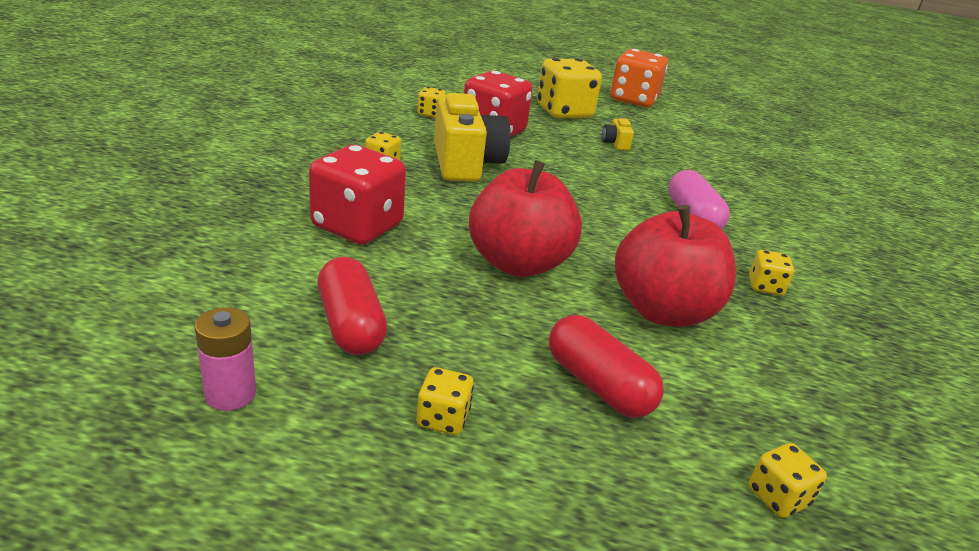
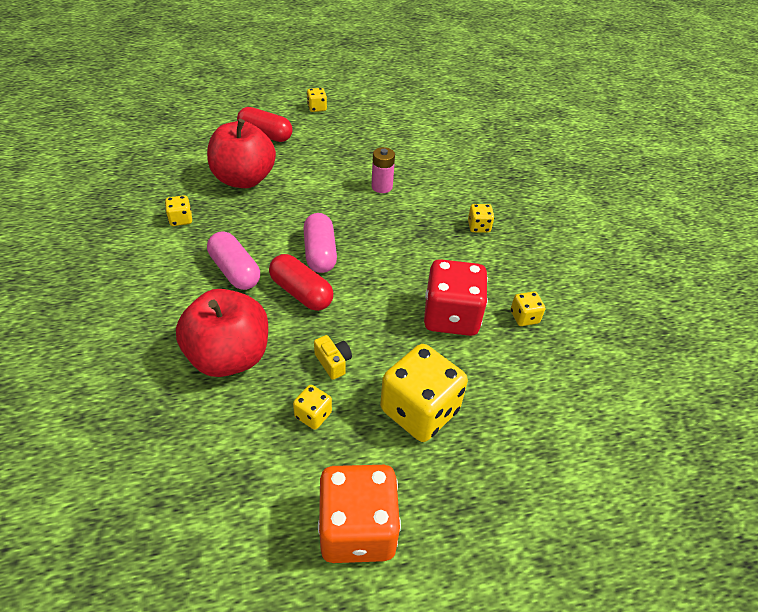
camera: 155 degrees right, 15 degrees up
pink battery [195,307,256,411] -> pink battery moved to [372,147,395,193]
red dice [309,145,406,245] -> none
red capsule [318,257,387,355] -> red capsule moved to [269,254,333,311]
yellow camera [434,93,511,182] -> none
red apple [469,160,582,277] -> red apple moved to [176,289,268,377]
yellow dice [749,443,827,518] -> yellow dice moved to [293,385,332,430]
none -> pink capsule [303,213,337,273]

